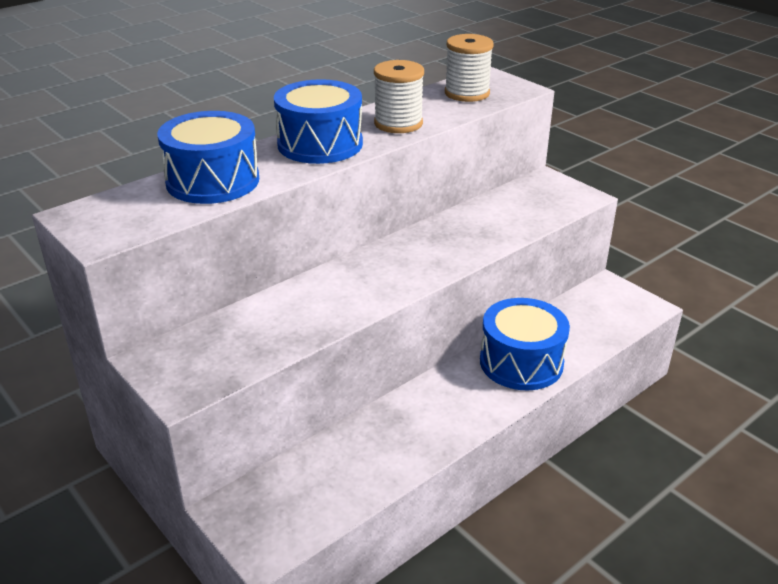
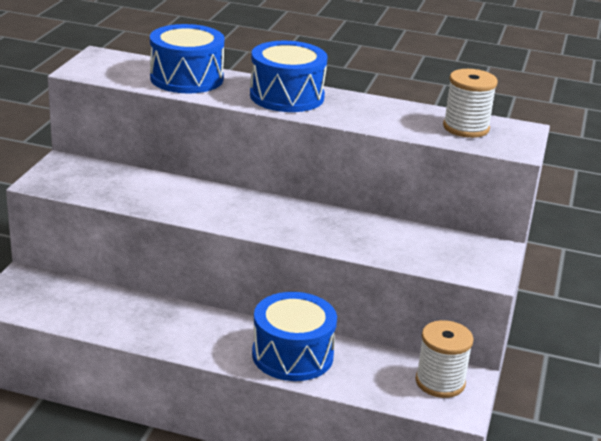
camera: 55 degrees right, 5 degrees down
white spool [374,60,424,133] -> white spool moved to [415,320,474,398]

